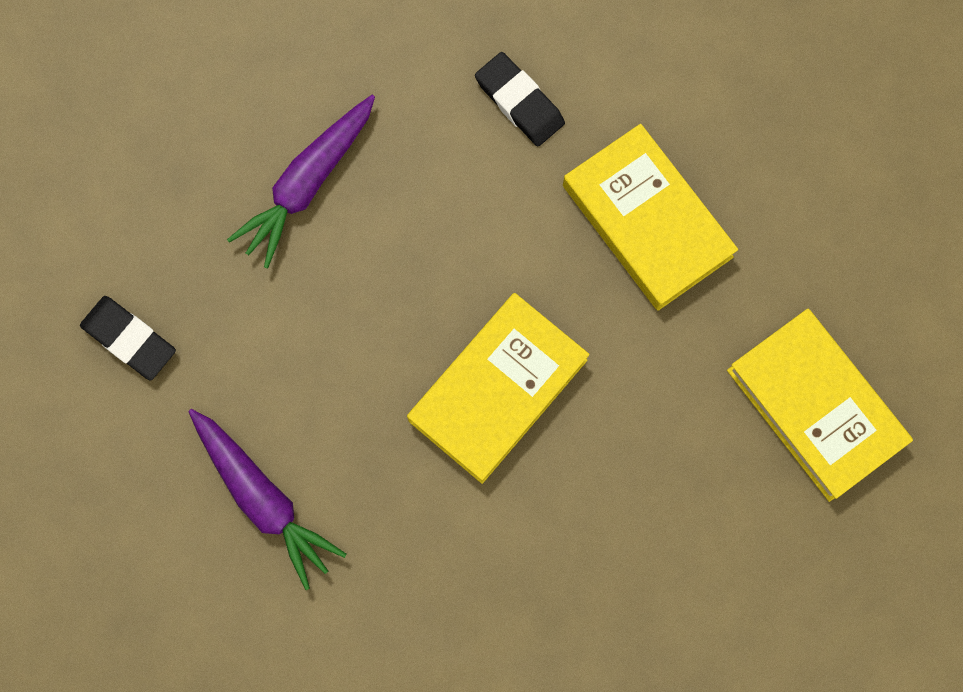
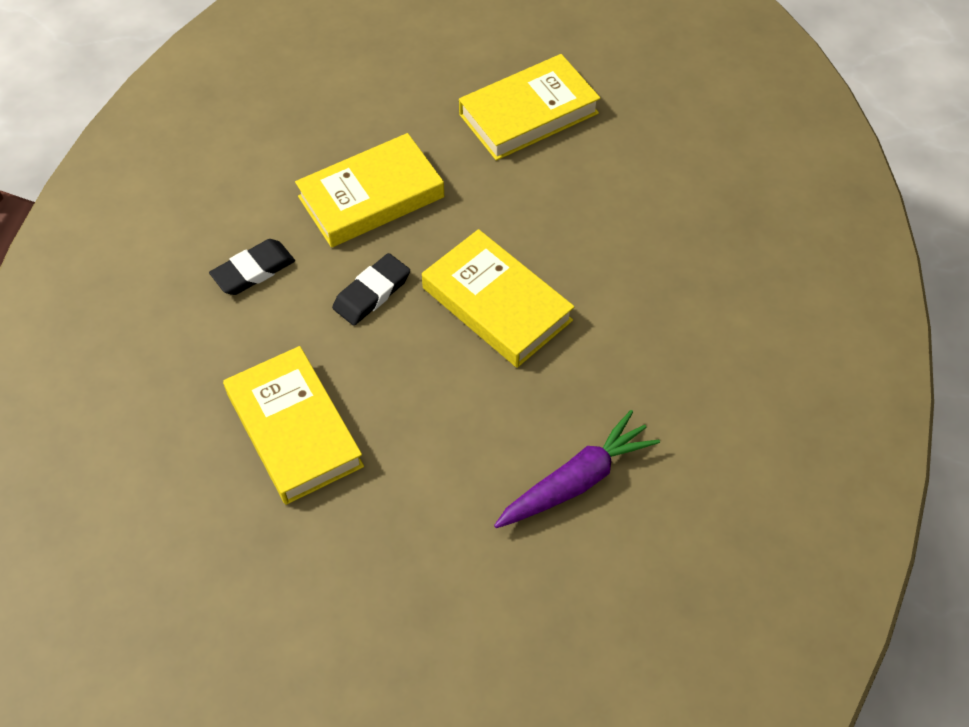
camera: 85 degrees left, 20 degrees down
black eraser [80,296,176,380] -> black eraser moved to [332,253,410,326]
purple carrot [227,95,375,268] -> yellow book [223,346,364,505]

